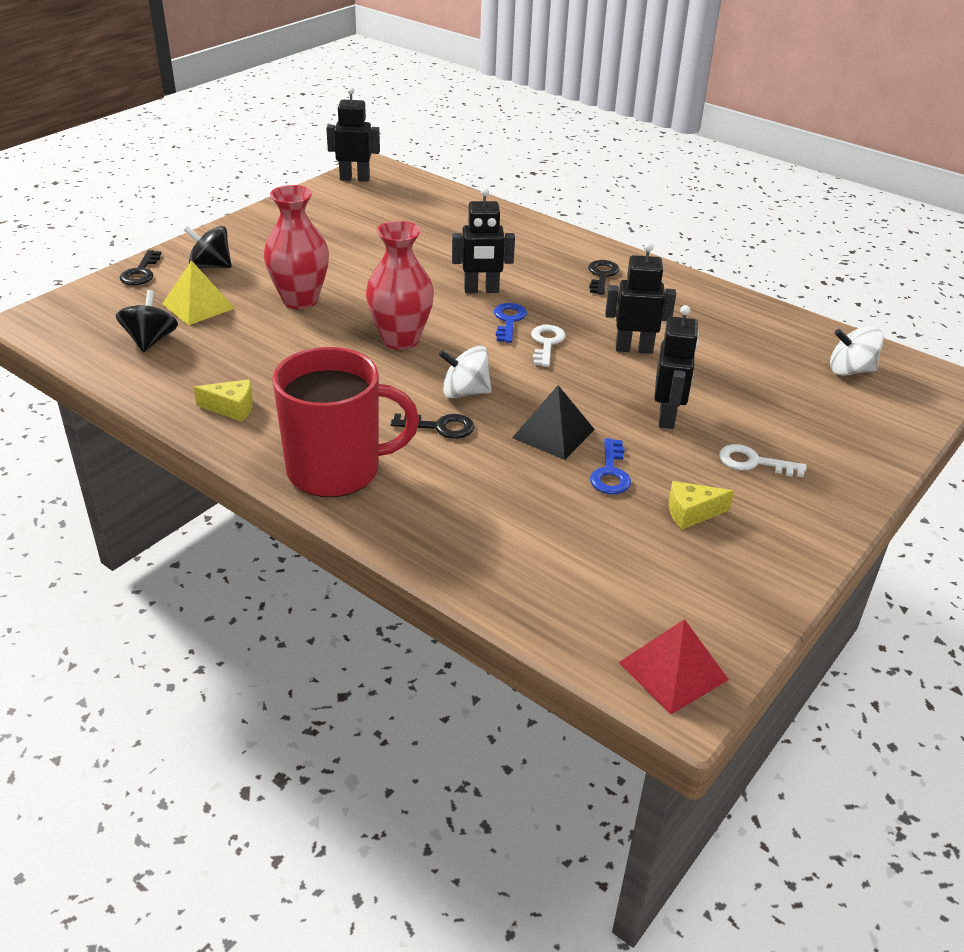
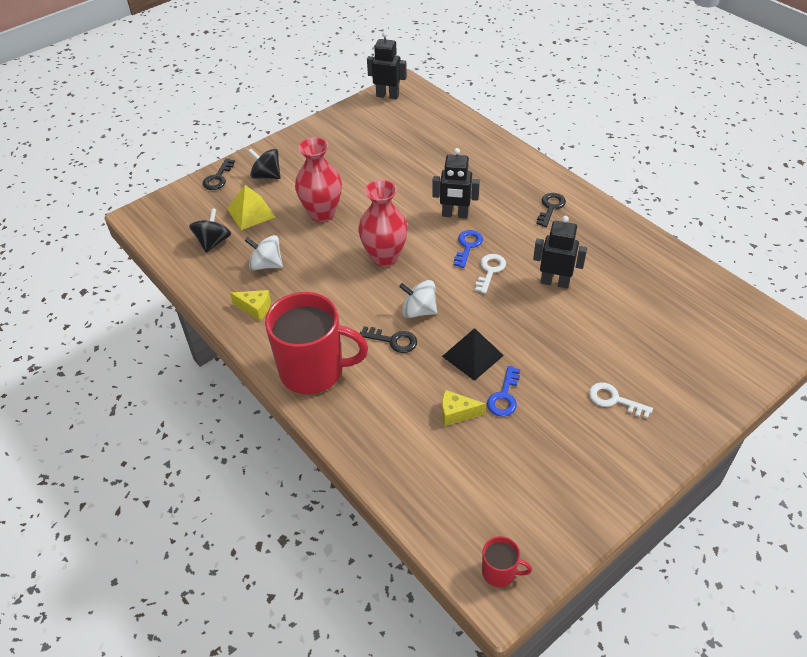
camera: 15 degrees right, 10 degrees up
red pyramid [618,619,729,714] -> red mug [482,536,532,587]
black robot [654,305,699,429] -> none
yellow cheese [669,481,734,530] -> yellow cheese moved to [442,390,486,426]
white spinning top [830,326,884,376] -> white spinning top moved to [245,235,283,270]

